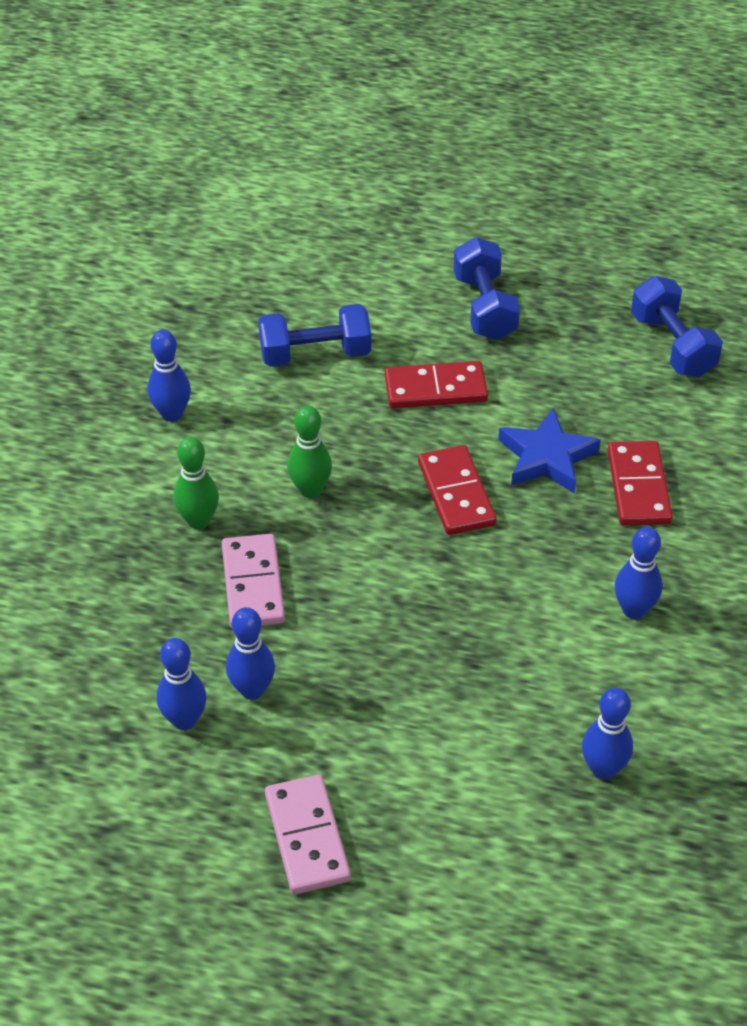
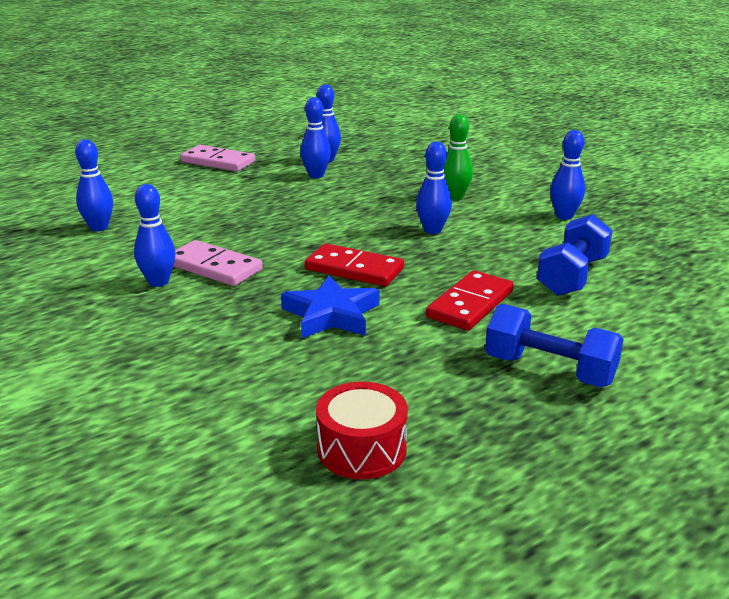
camera: 130 degrees right, 20 degrees down
pink domino [222,534,285,628] -> pink domino moved to [173,240,262,286]
green bowling pin [287,406,332,498] -> blue bowling pin [416,142,452,234]
red domino [607,441,673,526] -> none
blue dumbbell [631,276,723,377] -> red drum [316,382,408,480]

